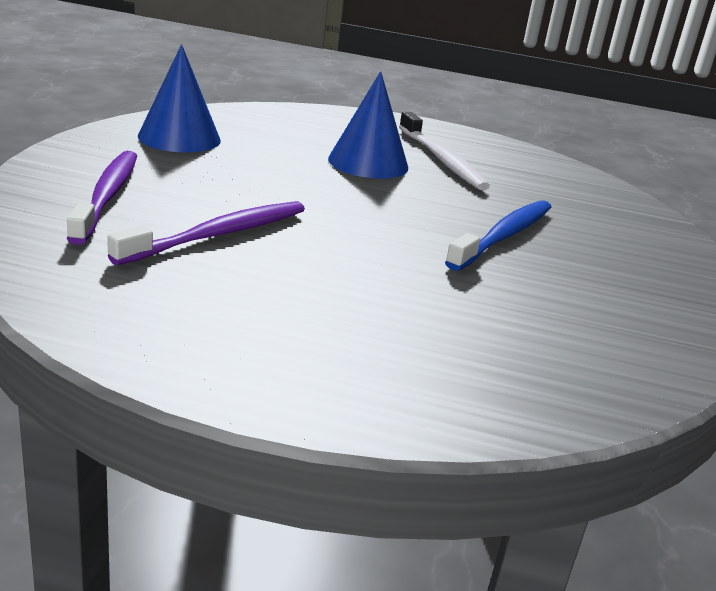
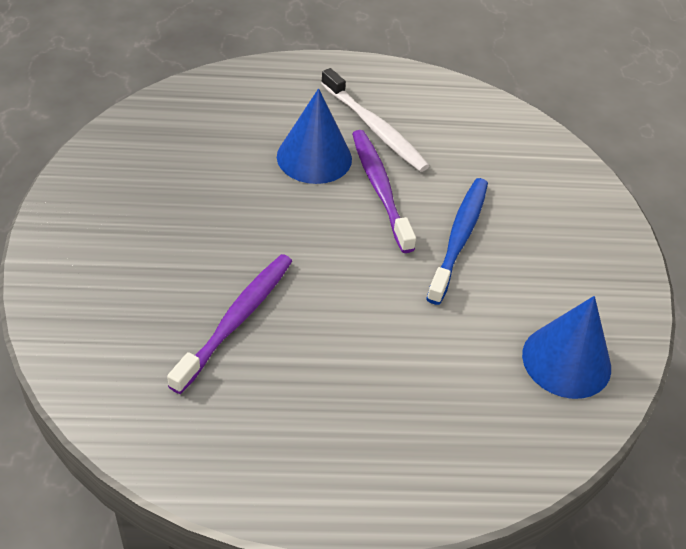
camera: 15 degrees left, 20 degrees up
purple toothbrush [67,151,137,245] -> purple toothbrush moved to [352,130,416,253]
blue cone [138,44,221,153] -> blue cone moved to [522,296,611,399]

